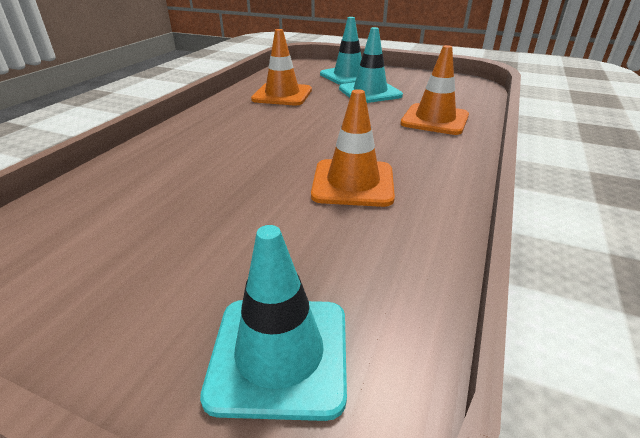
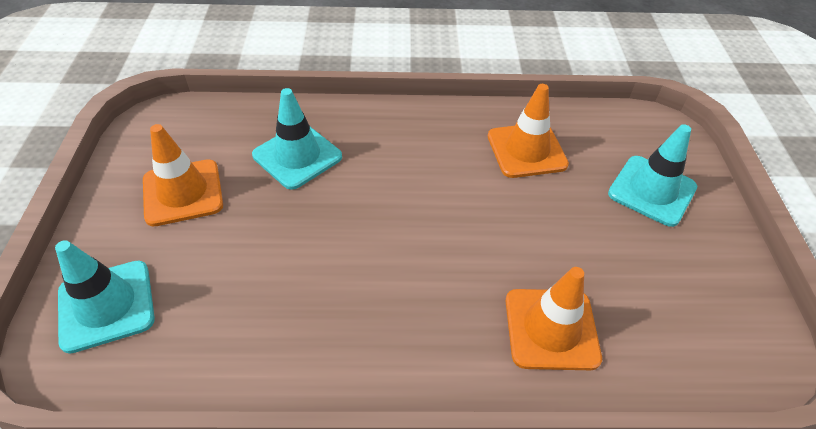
camera: 65 degrees right, 15 degrees up
orange traffic cone [311,89,395,207] -> orange traffic cone moved to [143,124,223,226]
turquoise traffic cone [339,27,403,103] -> turquoise traffic cone moved to [252,88,342,190]

